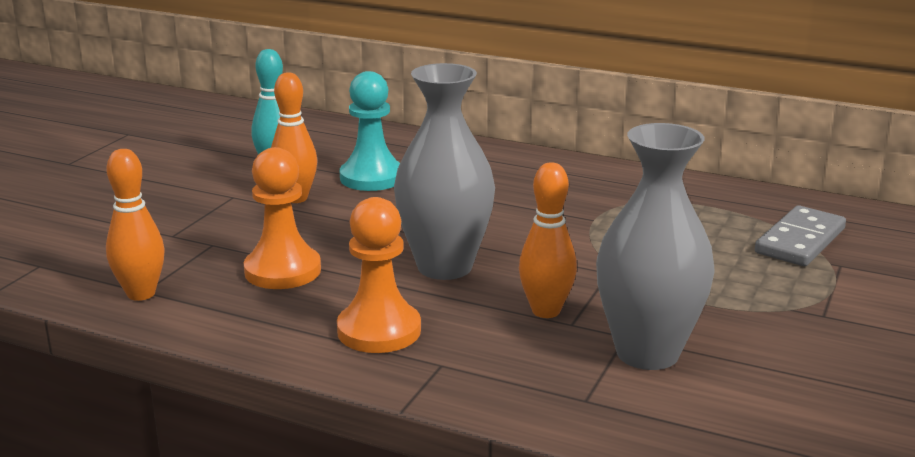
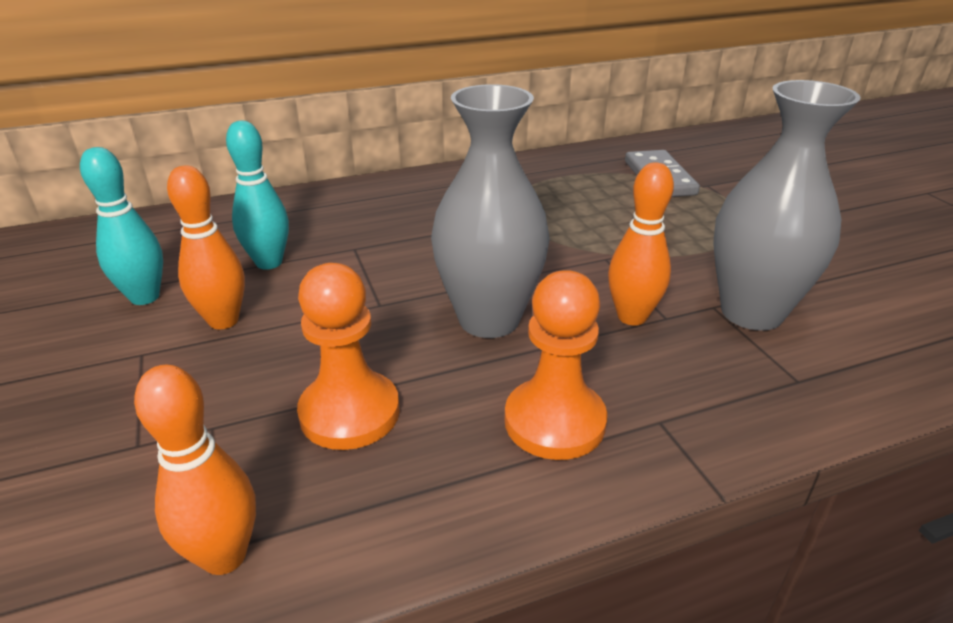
camera: 45 degrees left, 10 degrees up
turquoise pawn [340,71,400,191] -> turquoise bowling pin [226,121,289,270]

